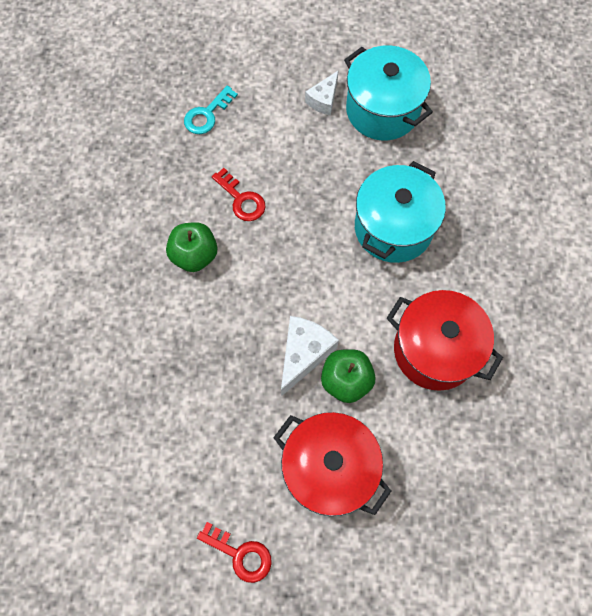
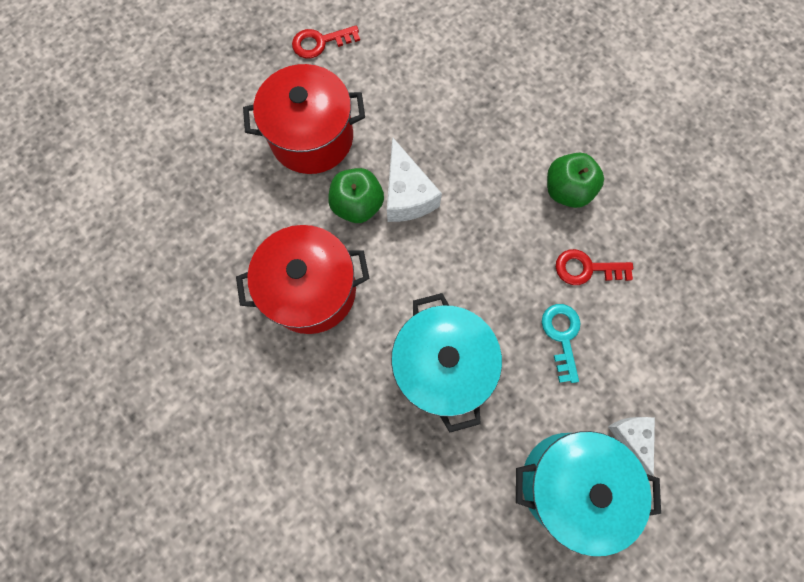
camera: 135 degrees right, 5 degrees up
turquoise key [184,86,238,134] -> turquoise key moved to [542,304,580,383]

